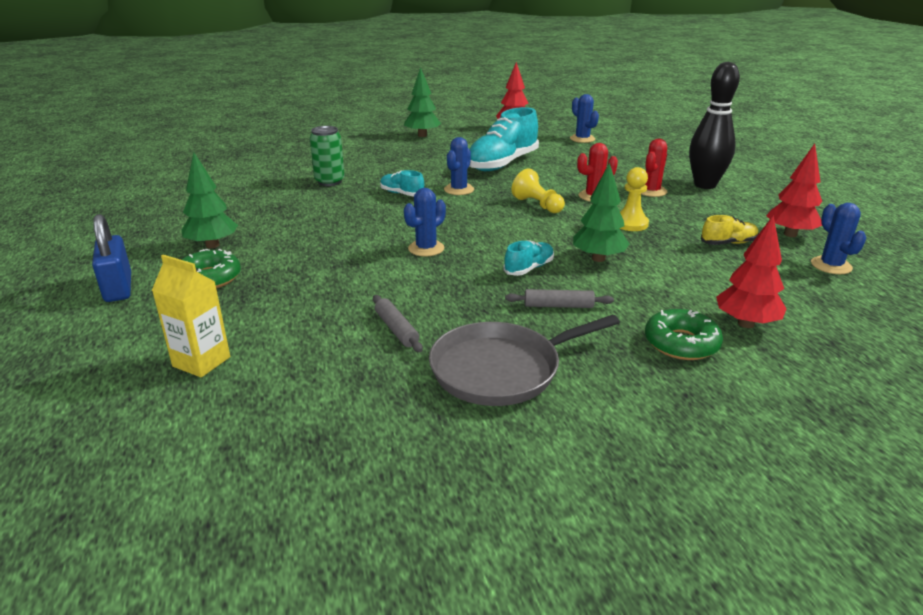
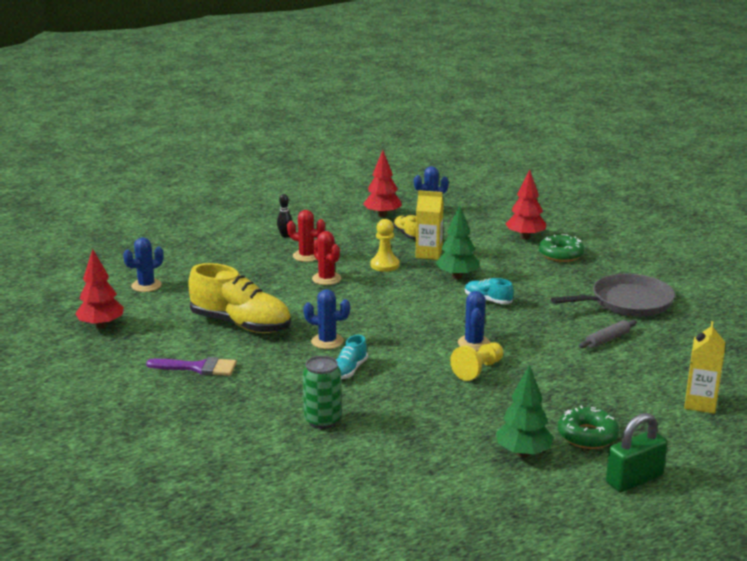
camera: 100 degrees left, 5 degrees down
blue padlock [92,214,131,302] -> green padlock [606,413,667,492]
green tree [404,67,441,137] -> none
blue cactus [404,188,446,257] -> blue cactus turned 60 degrees clockwise [458,291,490,351]
grey pan [429,315,620,406] -> grey pan turned 75 degrees counterclockwise [551,274,675,317]
turquoise shoe [469,107,539,171] -> yellow shoe [188,263,291,333]
grey rolling pin [505,289,614,308] -> none
yellow pawn [511,169,565,213] -> yellow pawn moved to [450,342,503,381]
black bowling pin [689,62,740,189] -> black bowling pin [277,194,292,237], size x0.41
none -> purple brush [146,357,237,376]
none -> yellow carton [416,190,444,260]

